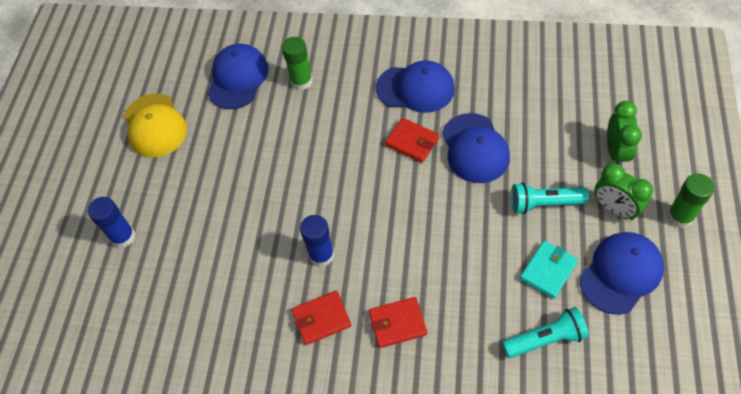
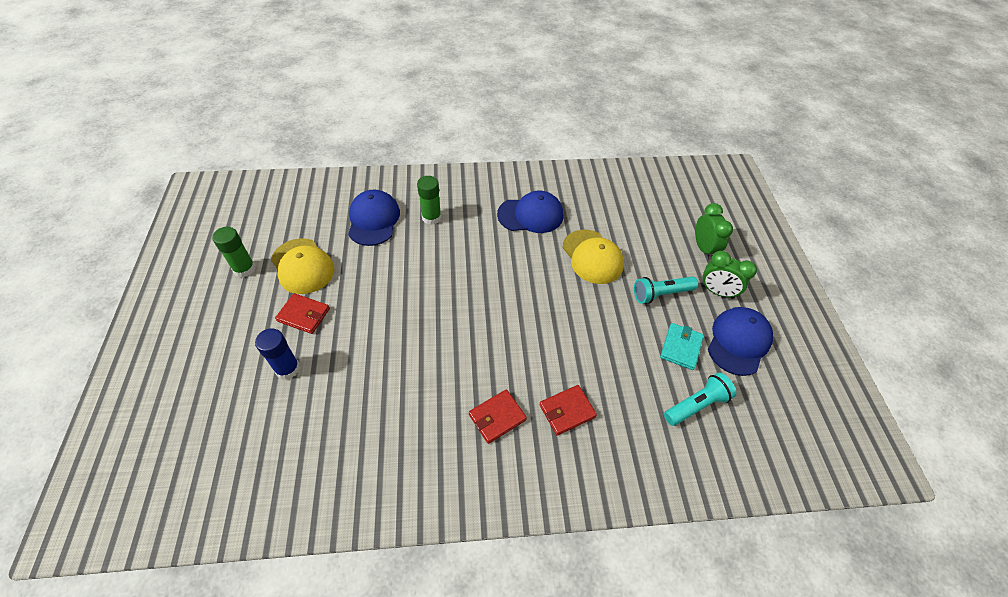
camera: 20 degrees left, 5 degrees down
blue glue stick [300,215,334,267] -> none
red wallet [385,118,439,163] -> red wallet moved to [275,293,330,334]
blue cap [442,113,510,183] -> yellow cap [562,230,624,284]
green glue stick [667,173,715,228] -> green glue stick moved to [212,227,256,277]

